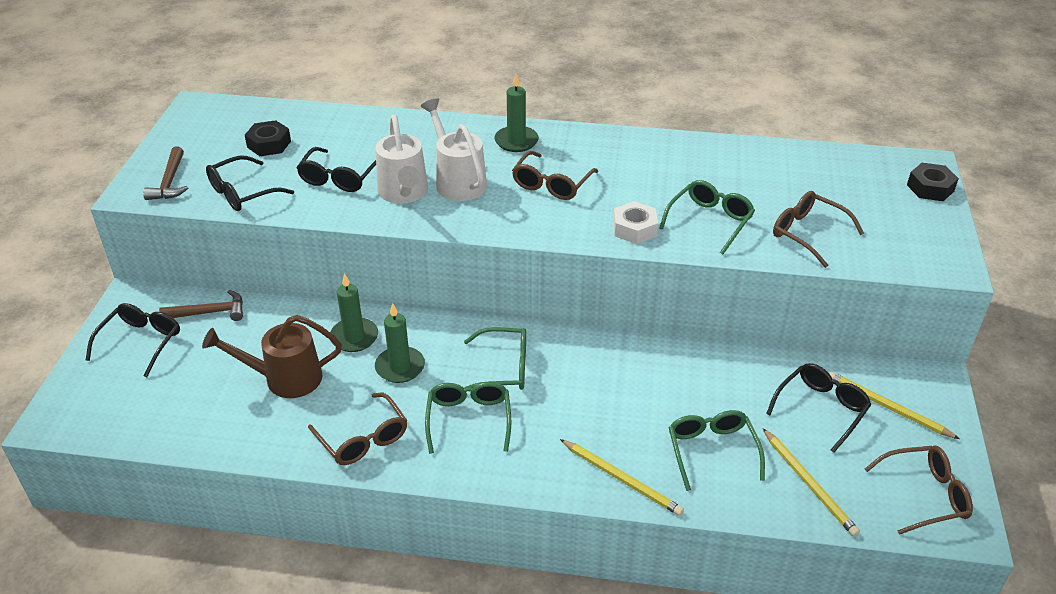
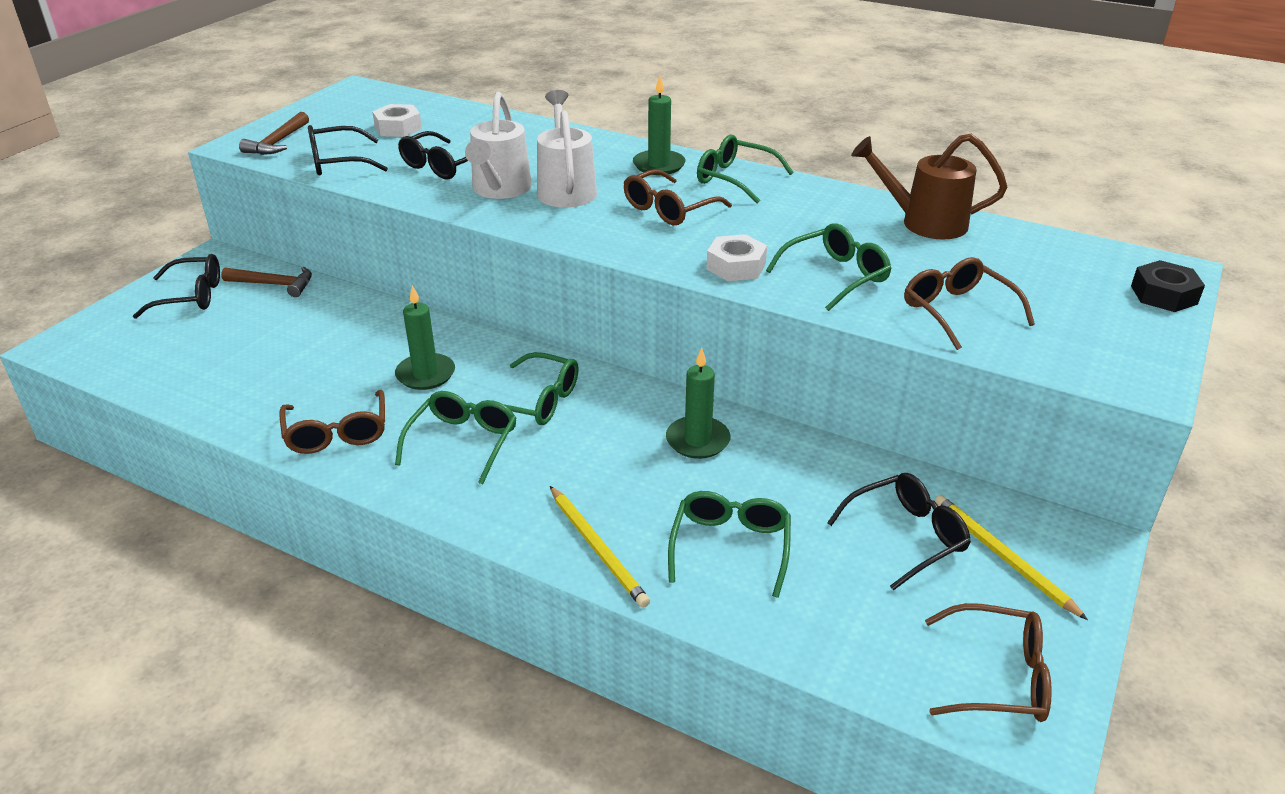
camera: 20 degrees right, 5 degrees down
black glasses [86,303,180,377] -> black glasses turned 45 degrees clockwise [133,254,220,319]
brown watering can [202,315,342,398] -> brown watering can moved to [851,134,1007,240]
black nut [245,120,291,156] -> white nut [372,104,422,137]
green candle [330,273,378,352] -> green candle moved to [666,348,730,459]
yellow pencil [763,428,860,536] -> none
none -> green glasses [697,135,794,203]

